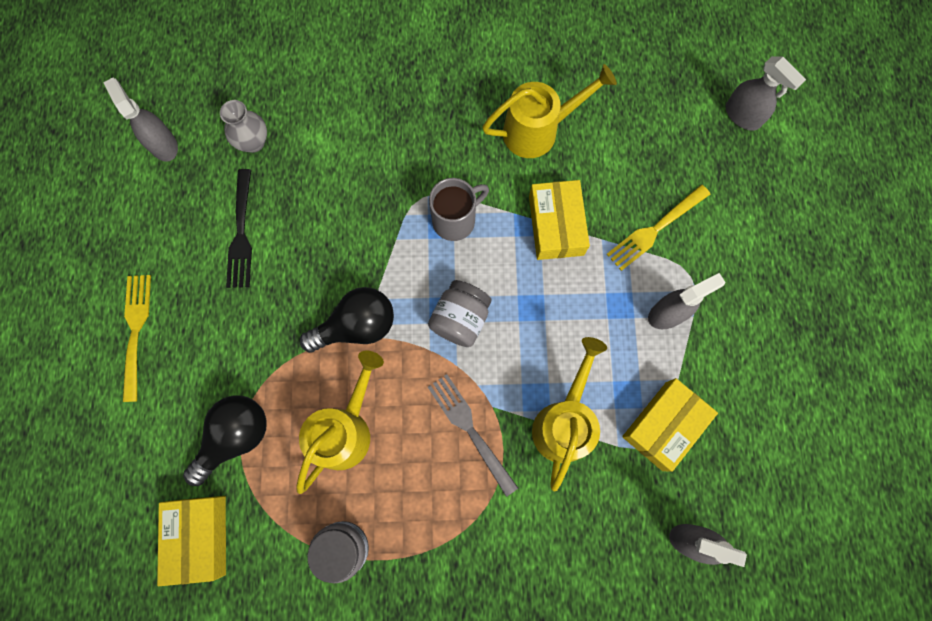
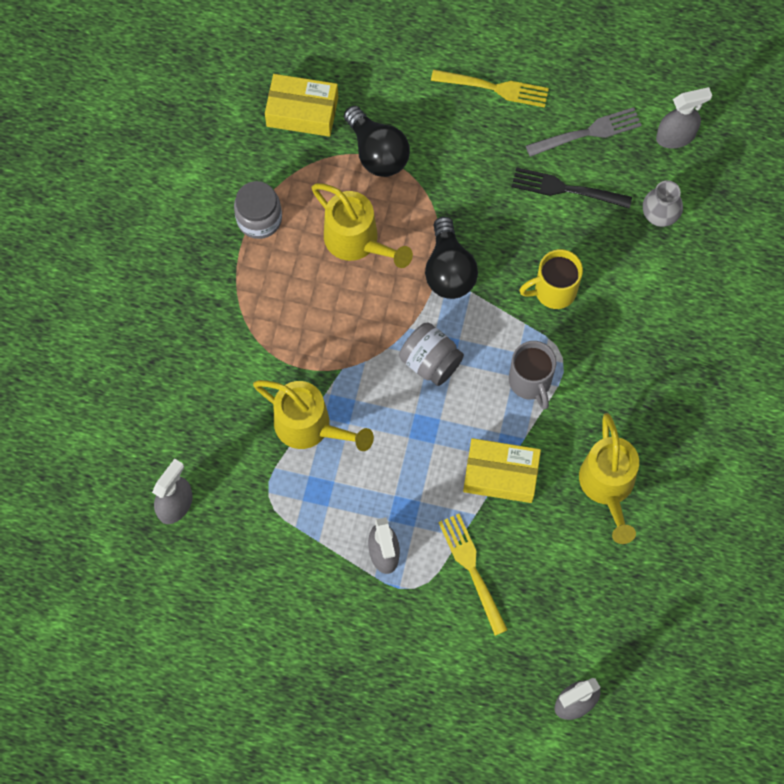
camera: 105 degrees right, 5 degrees down
grey fork [428,374,518,497] -> grey fork moved to [526,107,642,157]
yellow box [622,378,718,472] -> none
none -> yellow mug [519,249,583,309]

